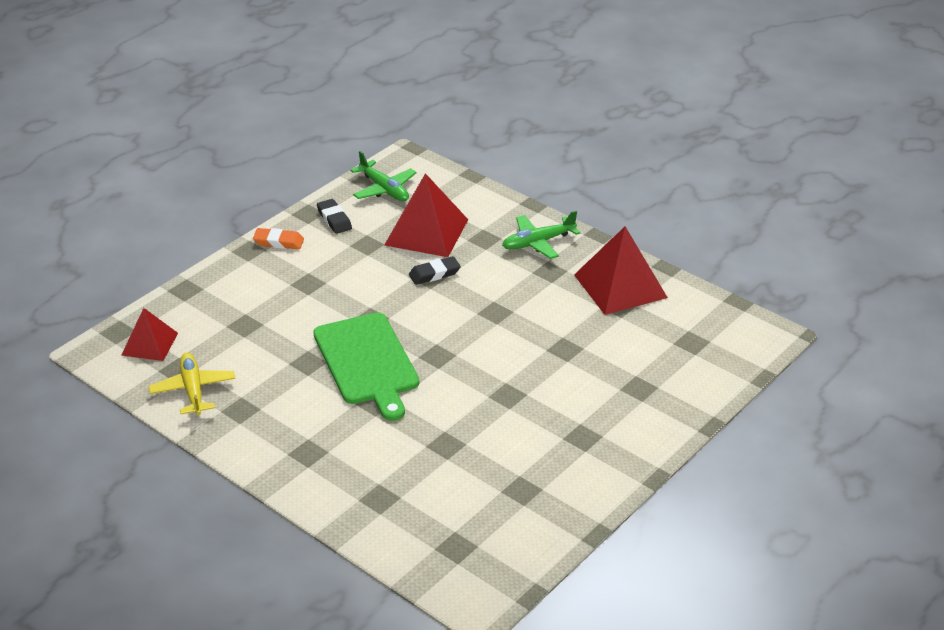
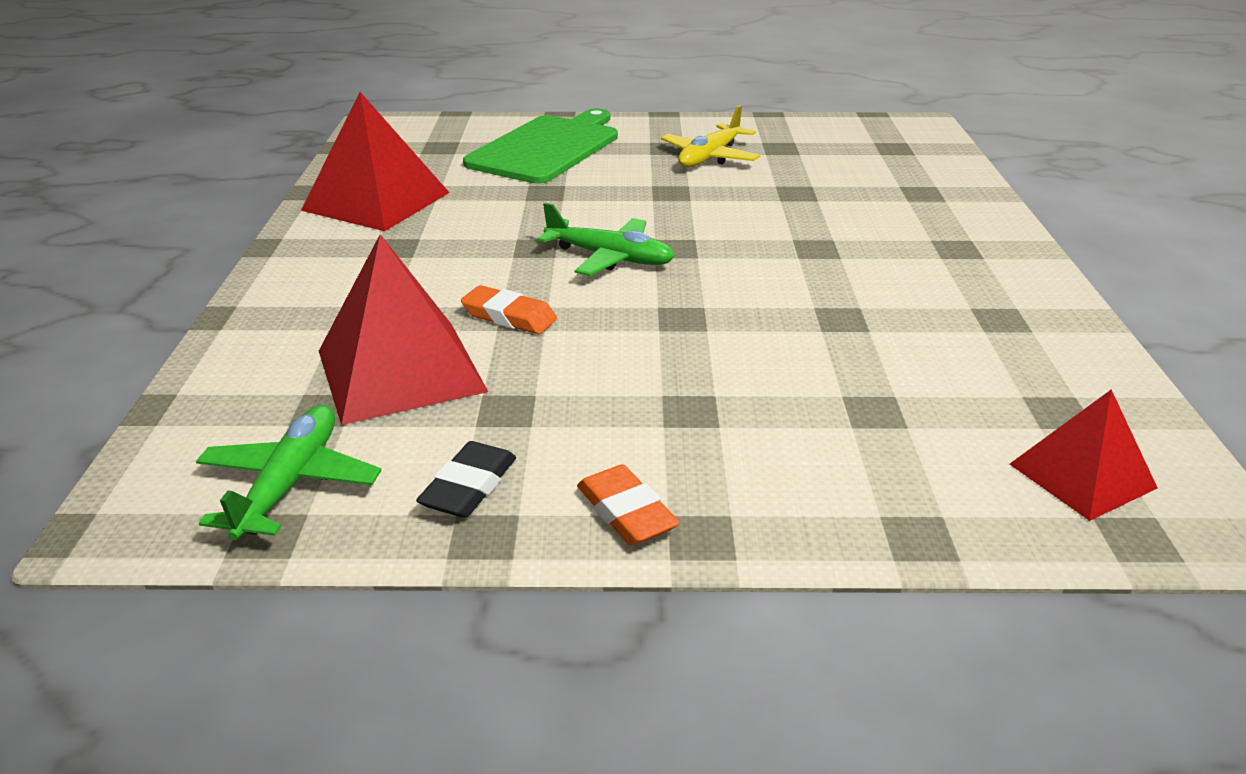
camera: 130 degrees left, 5 degrees down
yellow plane [148,353,235,415] -> yellow plane moved to [661,105,760,167]
green cutting board [313,312,419,421] -> green cutting board moved to [463,108,618,184]
black eraser [409,256,461,285] -> orange eraser [461,285,557,334]
green plane [502,211,581,259] -> green plane moved to [537,203,675,276]

